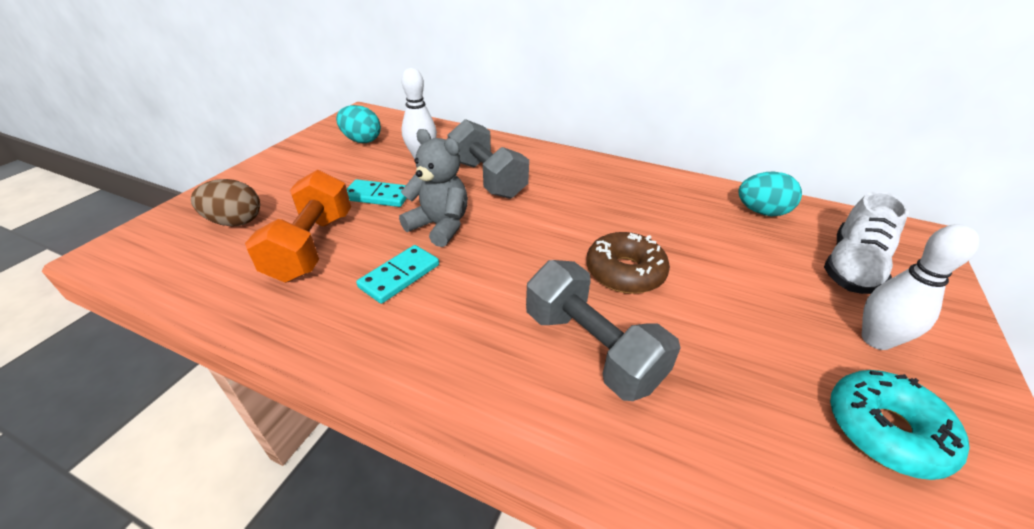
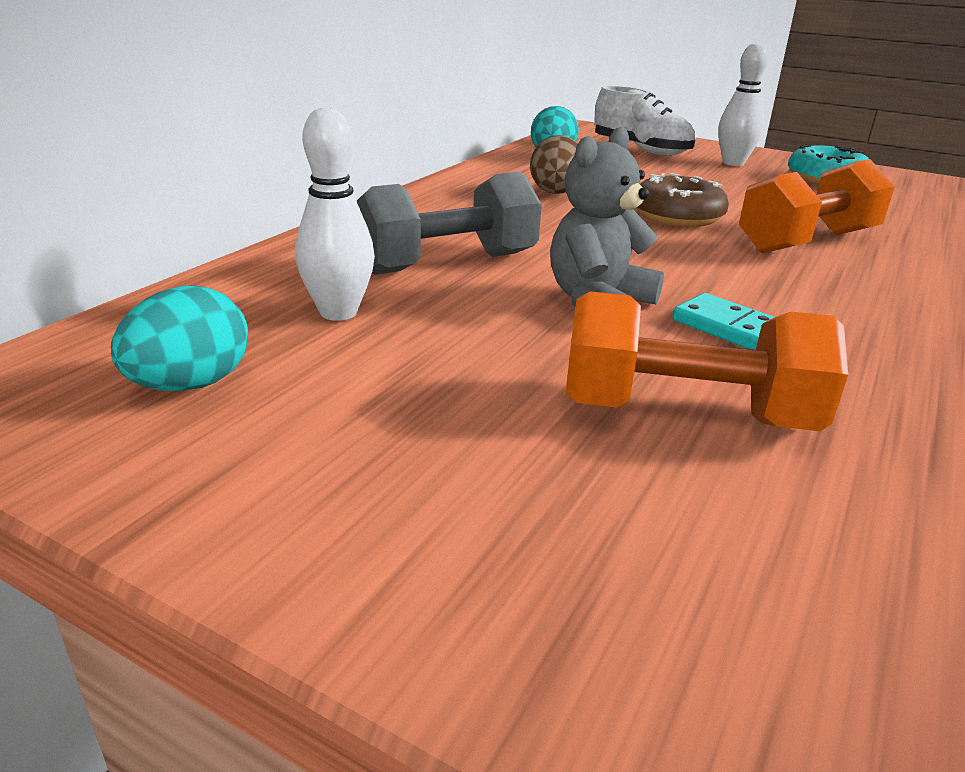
camera: 85 degrees left, 10 degrees down
brown egg [191,179,260,226] -> brown egg moved to [530,135,578,194]
turquoise domino [347,179,407,207] -> none
grey dumbbell [526,260,680,401] -> orange dumbbell [739,159,895,254]

